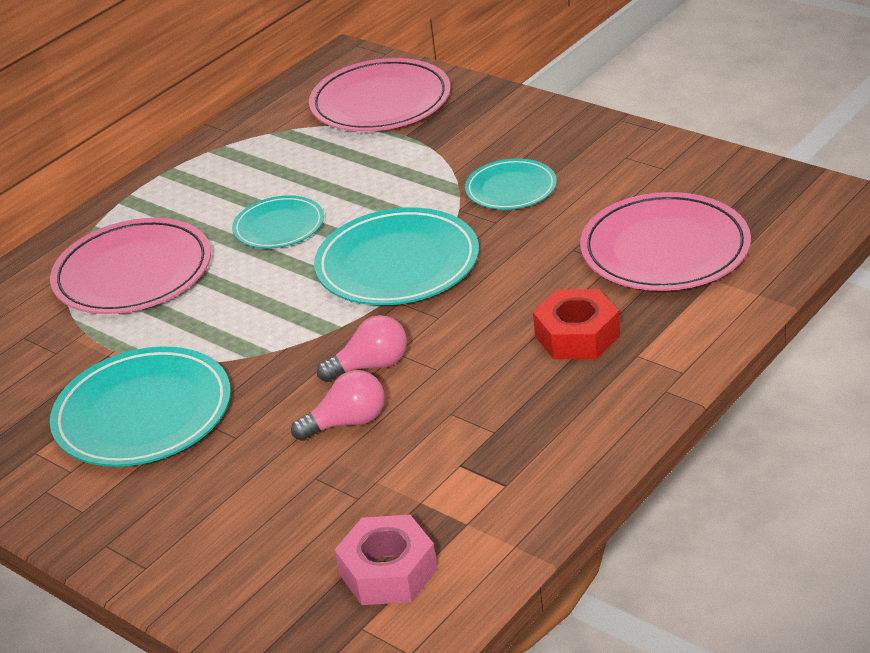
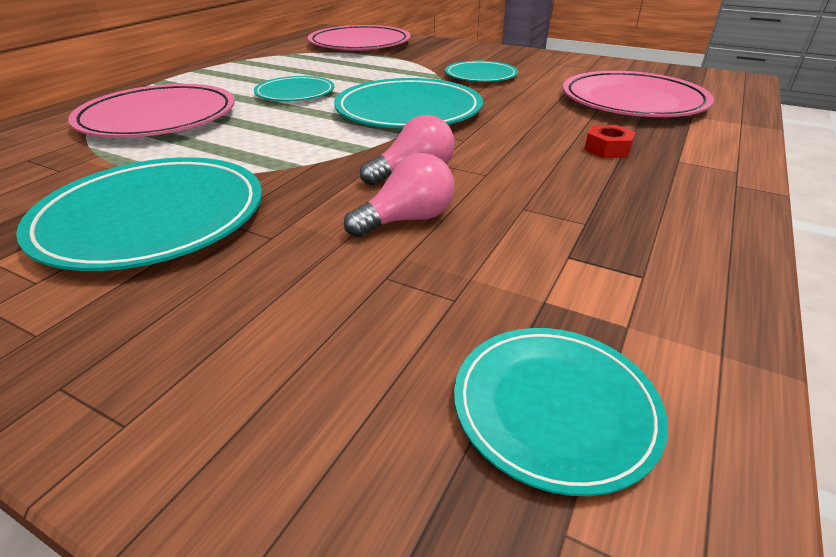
camera: 15 degrees left, 0 degrees up
pink nut [334,515,438,605] -> turquoise plate [454,328,668,496]
red nut [533,289,620,359] -> red nut [584,125,636,158], size x0.58

